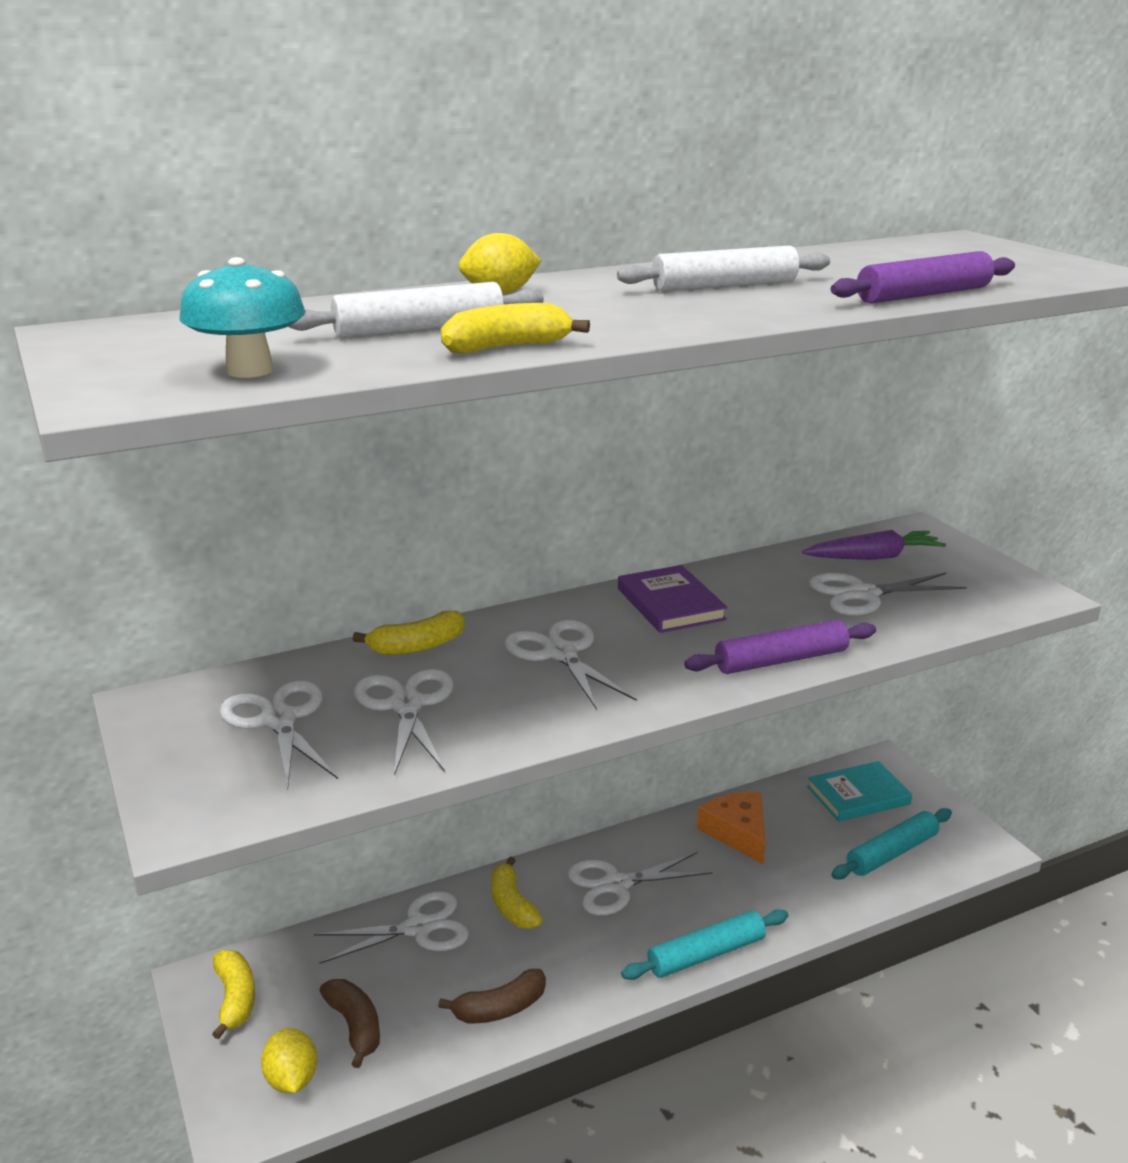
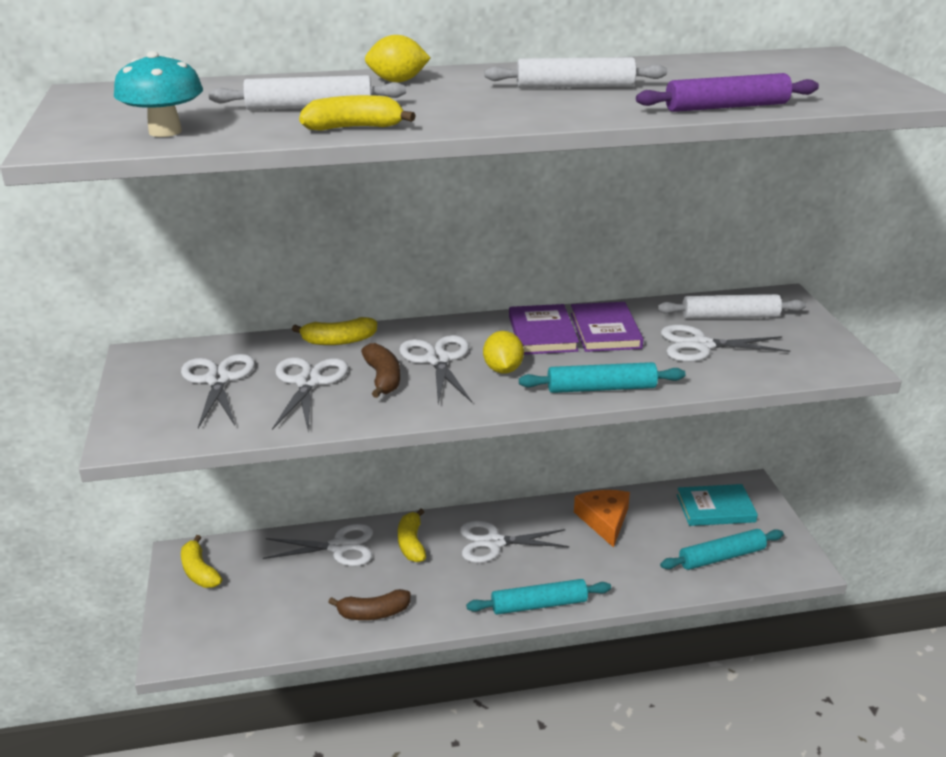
camera: 15 degrees right, 5 degrees up
yellow banana [212,950,255,1039] -> yellow banana turned 150 degrees clockwise [181,535,222,588]
yellow lemon [261,1028,317,1093] -> yellow lemon moved to [483,331,524,374]
brown banana [319,979,380,1068] -> brown banana moved to [361,343,400,398]
purple rolling pin [684,620,876,674] -> turquoise rolling pin [519,362,686,393]
purple carrot [802,530,946,560] -> white rolling pin [657,294,806,319]
none -> purple book [570,302,644,352]

